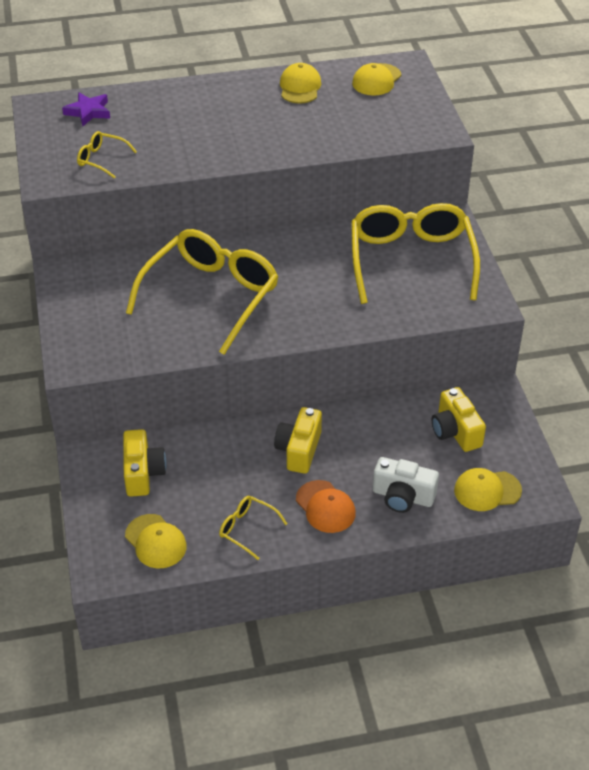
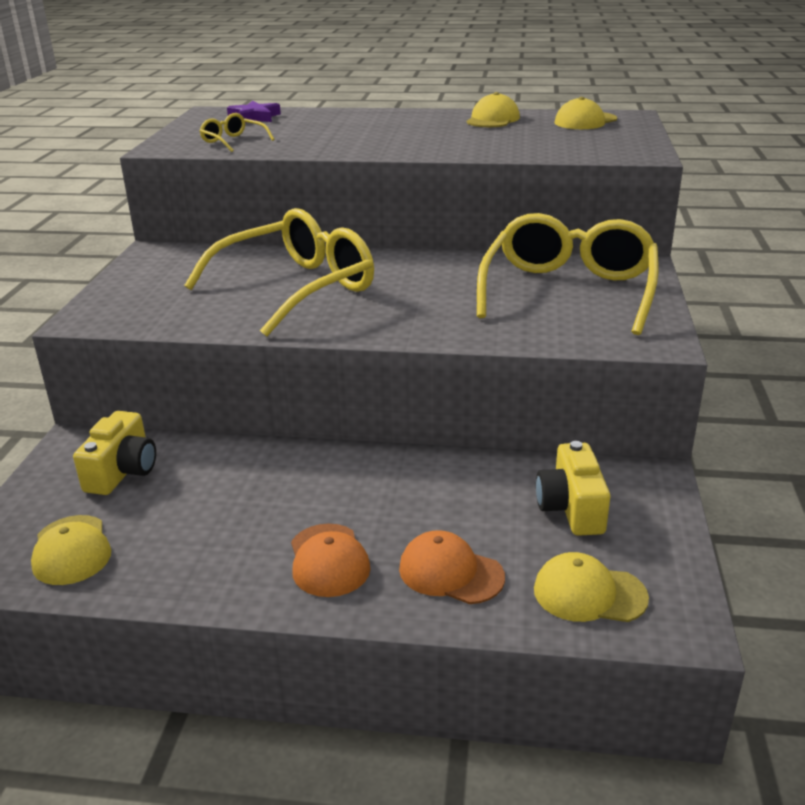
camera: 20 degrees right, 15 degrees down
yellow glasses [219,496,287,560] -> none
yellow camera [274,407,322,474] -> none
white camera [373,457,439,513] -> orange cap [399,530,505,604]

